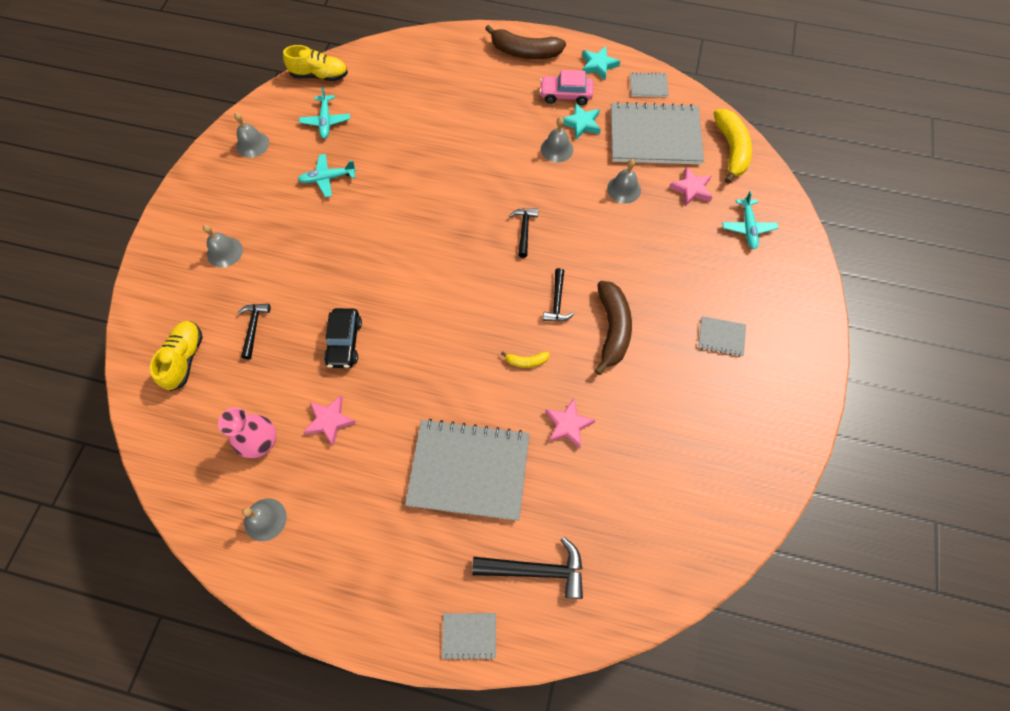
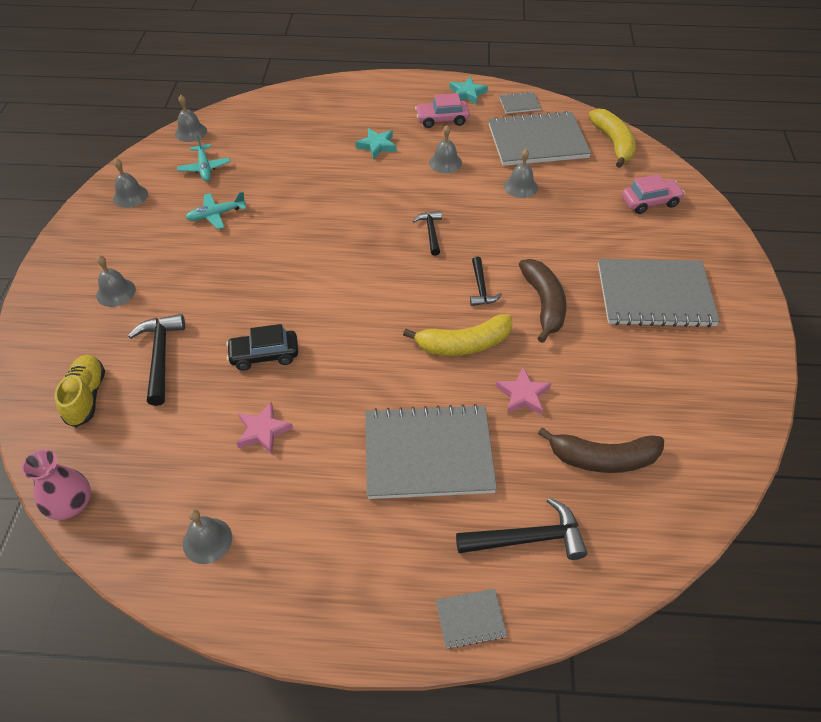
camera: 10 degrees left, 15 degrees down
pink vase [218,407,276,458] -> pink vase moved to [21,449,91,520]
black hammer [237,304,271,359] -> black hammer [128,314,185,406], size x1.59
yellow shoe [283,45,348,81] -> grey bell [175,95,207,142]
black car [324,308,362,368] -> black car turned 90 degrees clockwise [226,324,298,371]
brown banana [485,25,566,59] -> brown banana moved to [538,427,664,473]
yellow banana [501,351,550,368] -> yellow banana [403,314,513,356], size x2.13
turquoise star [563,103,601,139] -> turquoise star moved to [355,128,397,159]
pink star [669,167,713,206] -> none
grey notebook [698,316,746,357] -> grey notebook [598,259,720,327], size x2.31
turquoise plane [722,191,778,249] -> pink car [622,174,685,214]

